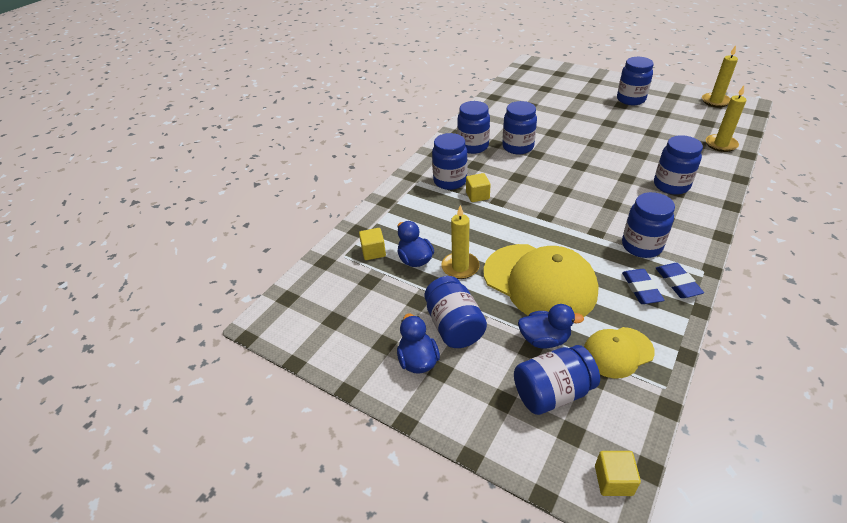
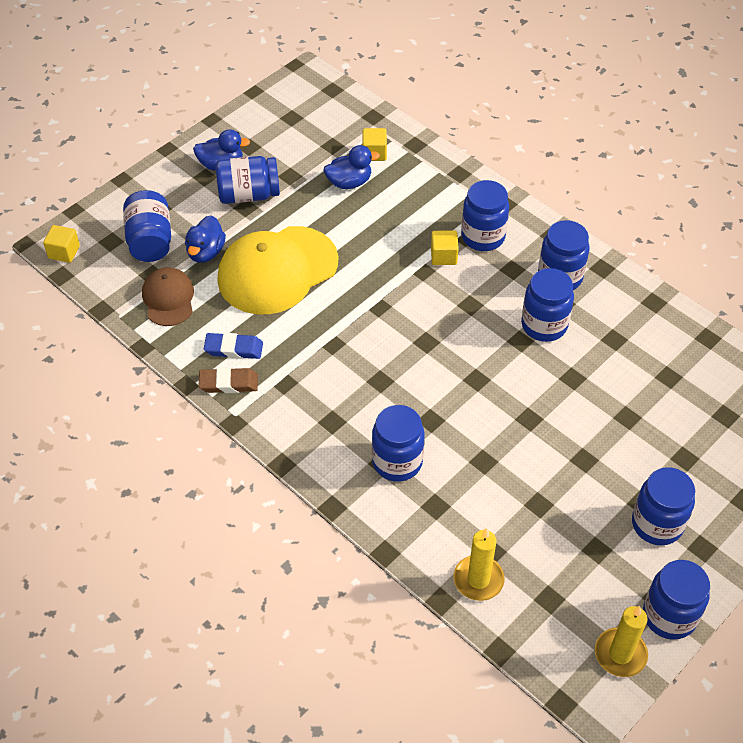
camera: 100 degrees right, 10 degrees up
yellow candle [441,205,480,279] -> none
yellow cap [584,327,655,379] -> brown cap [142,267,194,326]
blue jar [622,192,675,258] -> blue jar moved to [643,560,710,640]
blue eraser [656,263,704,298] -> brown eraser [199,367,258,393]

